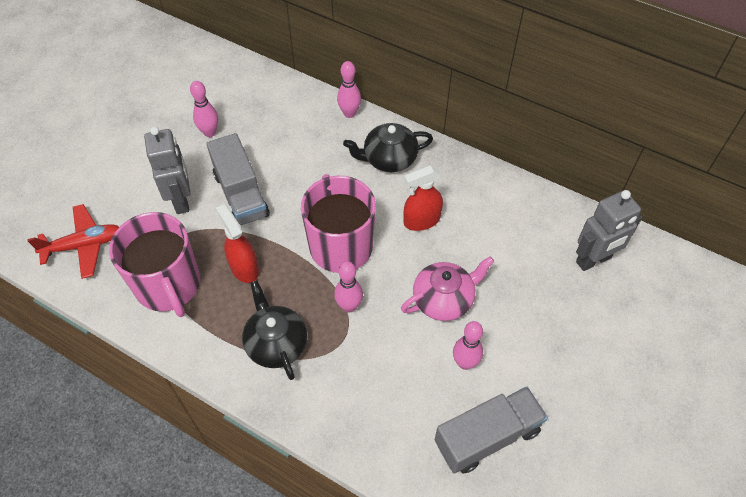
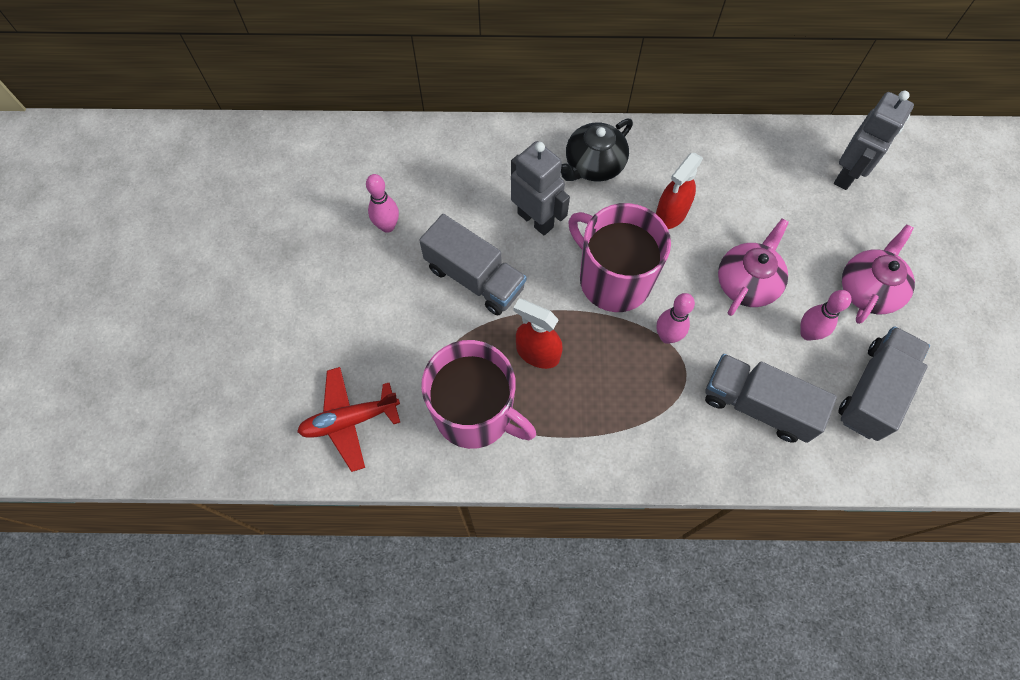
camera: 30 degrees left, 10 degrees up
red plane [27,204,119,279] -> red plane turned 150 degrees counterclockwise [297,367,400,472]
grey robot [144,126,191,214] -> grey robot moved to [511,141,570,236]
black teapot [242,280,307,380] -> none
pink bowling pin [337,61,361,118] -> none
none -> grey truck [705,354,837,443]
none -> pink teapot [842,225,915,324]

